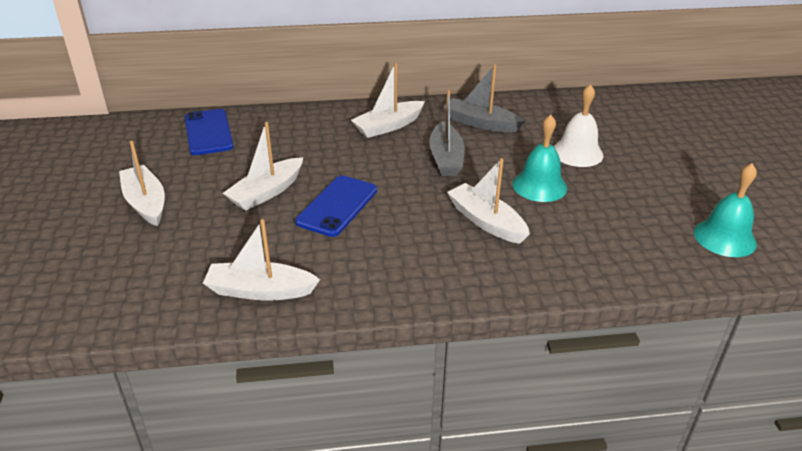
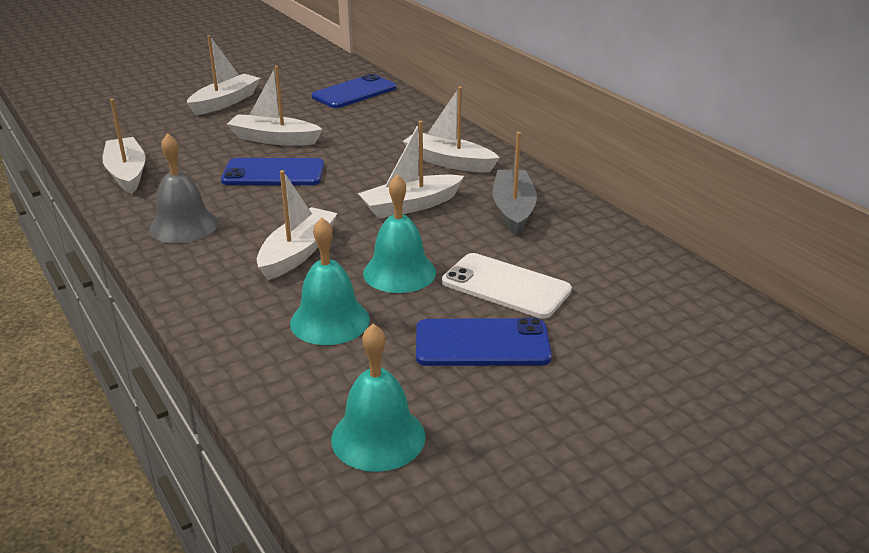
camera: 65 degrees right, 5 degrees down
grey boat [429,90,465,176] -> white boat [358,121,464,219]
white bell [554,84,604,167] -> white phone [442,253,572,318]
none -> grey bell [149,133,218,243]
none -> turquoise bell [290,218,370,345]
none -> blue phone [416,318,552,366]

